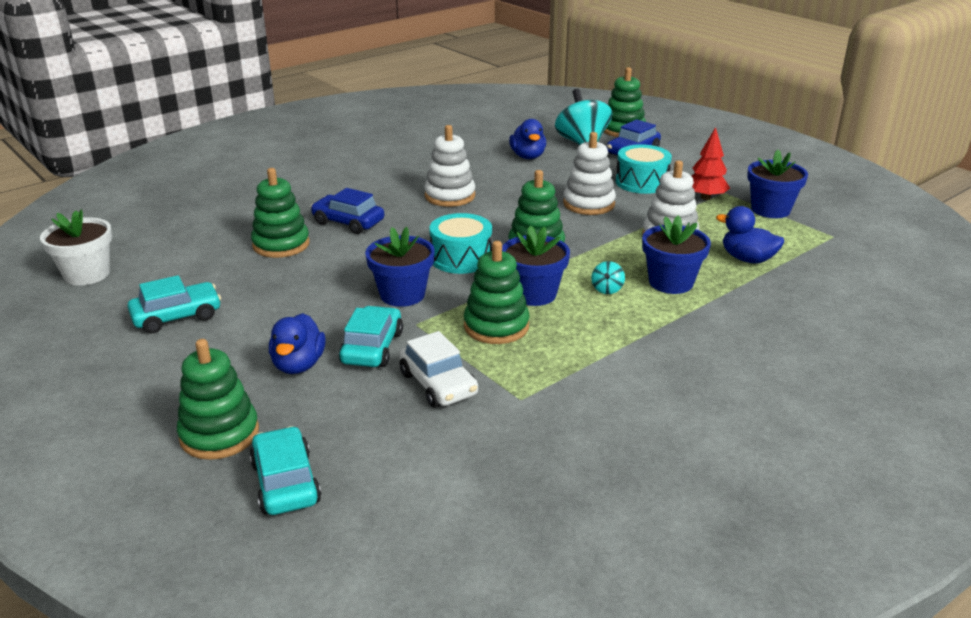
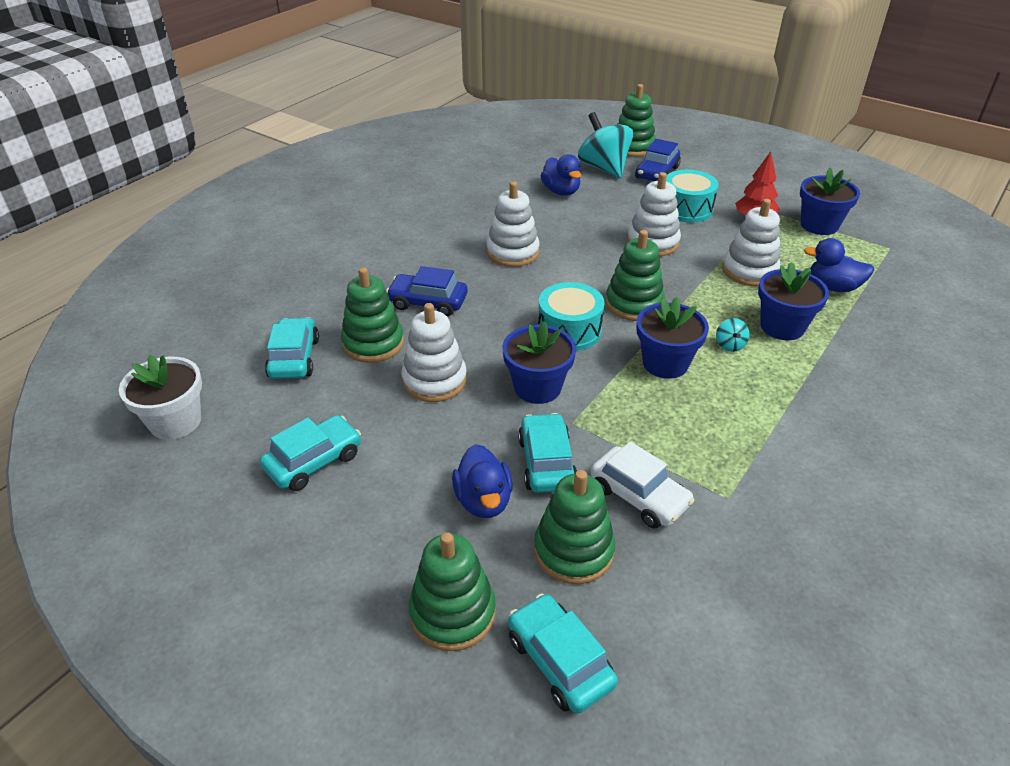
camera: 15 degrees left, 10 degrees up
green stacking toy [464,241,530,344] -> green stacking toy moved to [534,470,615,584]
none -> turquoise car [265,317,319,379]
none -> white stacking toy [401,303,467,402]

